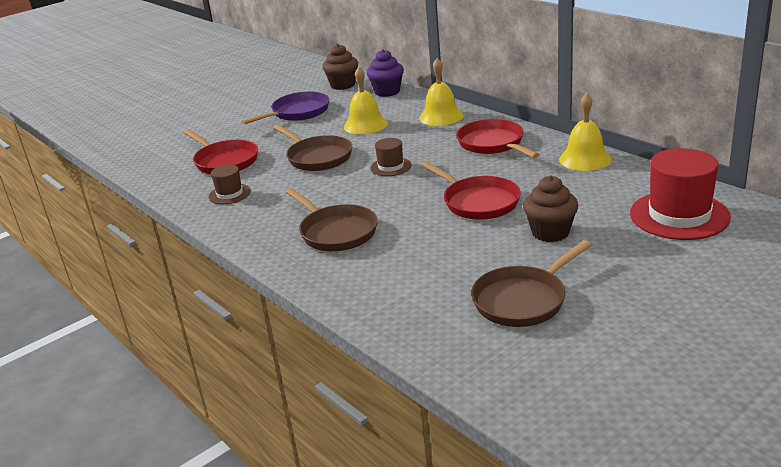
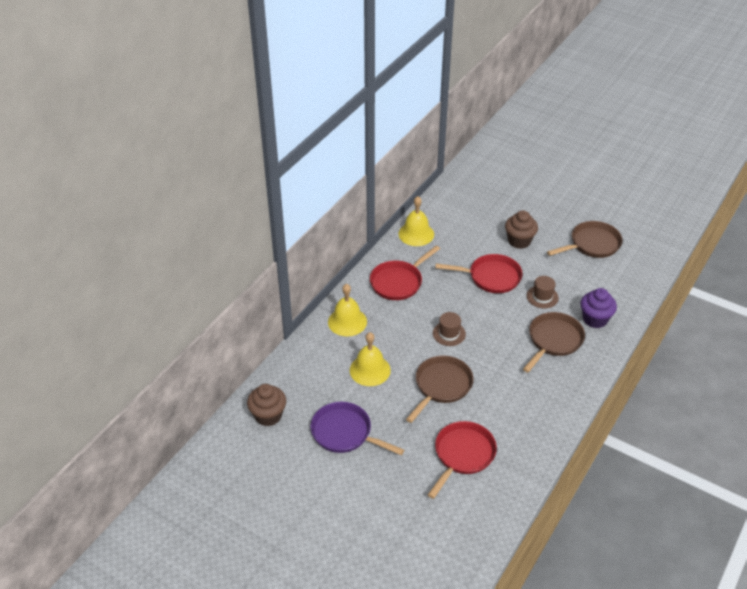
camera: 110 degrees left, 15 degrees up
brown hat [209,165,251,204] -> brown hat moved to [527,276,559,308]
purple cupcake [367,49,404,97] -> purple cupcake moved to [581,288,617,328]
red pan [421,161,521,220] -> red pan turned 60 degrees clockwise [435,254,523,293]
brown pan [471,240,591,327] -> brown pan turned 60 degrees counterclockwise [547,221,622,258]
red hat [630,148,731,240] -> none

